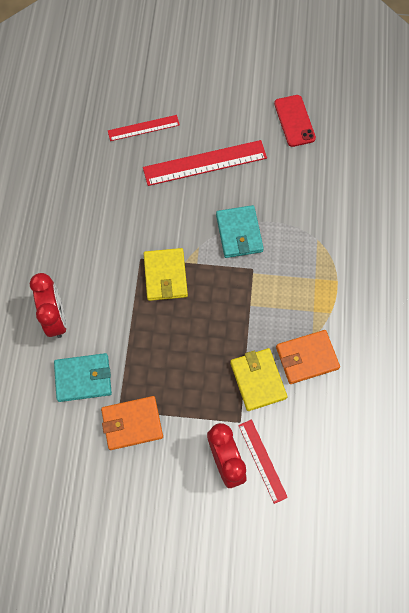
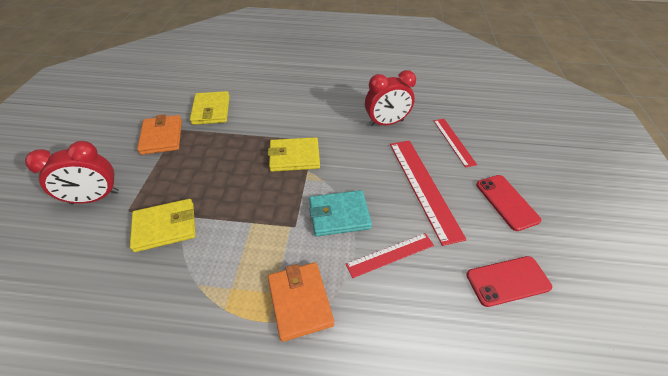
camera: 90 degrees right, 20 degrees down
red clock [30,273,67,338] -> red clock moved to [365,70,416,126]
turquoise wallet [54,353,112,402] -> yellow wallet [190,91,230,125]
red ruler [238,419,288,504] -> red ruler moved to [346,233,434,278]
orange wallet [276,330,340,384] -> orange wallet moved to [268,262,334,342]
none -> red phone [476,175,541,231]

